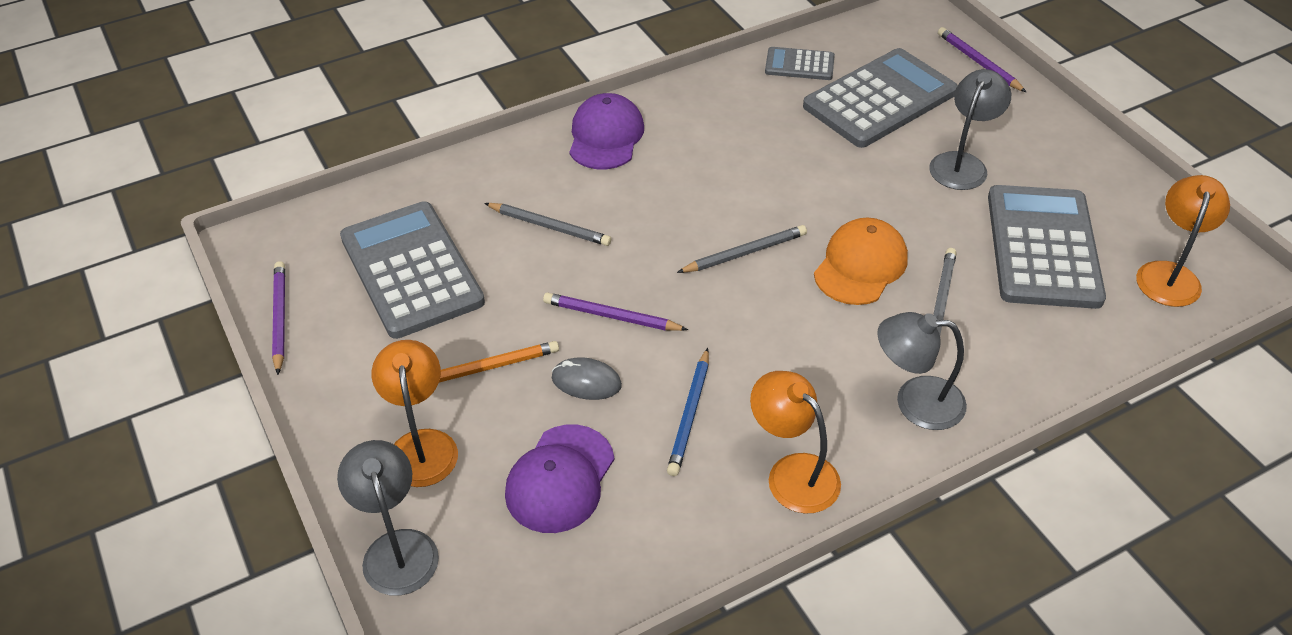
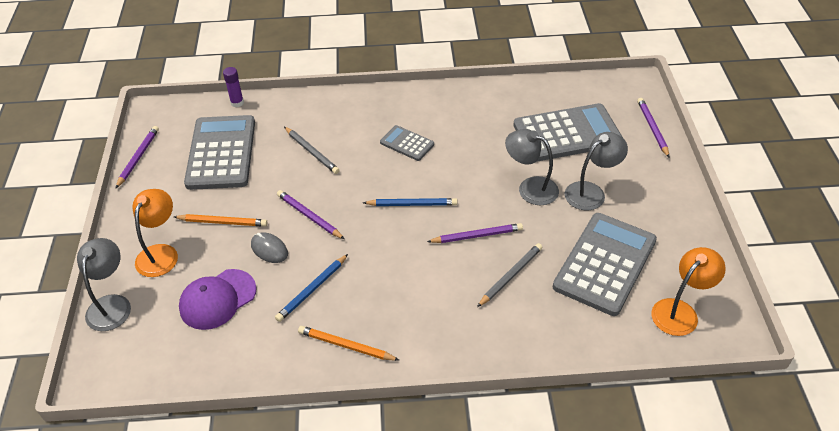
camera: 25 degrees right, 0 degrees up
purple cap [569,93,644,169] -> none
grey pencil [677,225,807,273] -> blue pencil [363,198,458,206]
orange lamp [750,371,841,514] -> orange pencil [298,326,399,361]
grey calculator [765,47,835,80] -> grey calculator moved to [380,125,434,161]
orange cap [814,218,908,305] -> purple pencil [427,223,523,243]
grey lamp [877,312,967,430] -> grey lamp moved to [505,129,559,205]
none -> purple glue stick [223,67,244,107]

